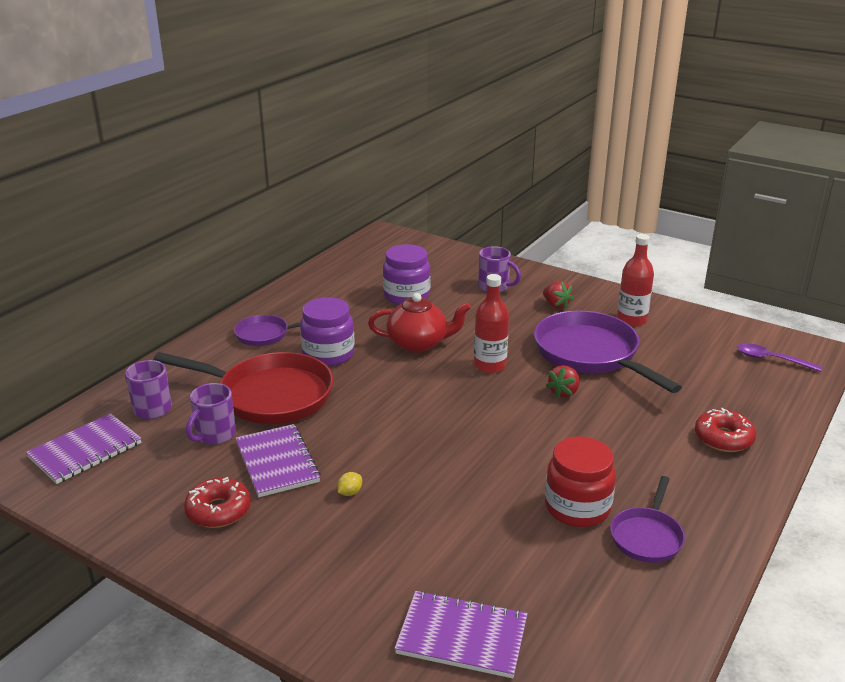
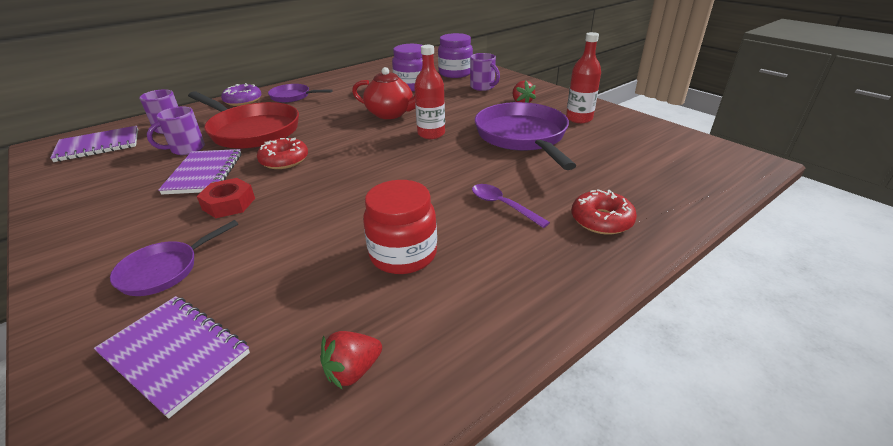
camera: 20 degrees right, 5 degrees up
red donut [184,477,251,528] -> red donut moved to [257,138,308,169]
purple jar [300,297,355,367] -> purple jar moved to [438,33,473,78]
yellow lemon [337,472,362,496] -> red nut [197,178,255,218]
red strawberry [546,365,580,399] -> red strawberry moved to [320,331,382,390]
purple pan [610,476,685,563] -> purple pan moved to [110,220,238,296]
purple spoon [738,343,822,372] -> purple spoon moved to [472,184,550,228]
none -> purple donut [221,83,261,106]

